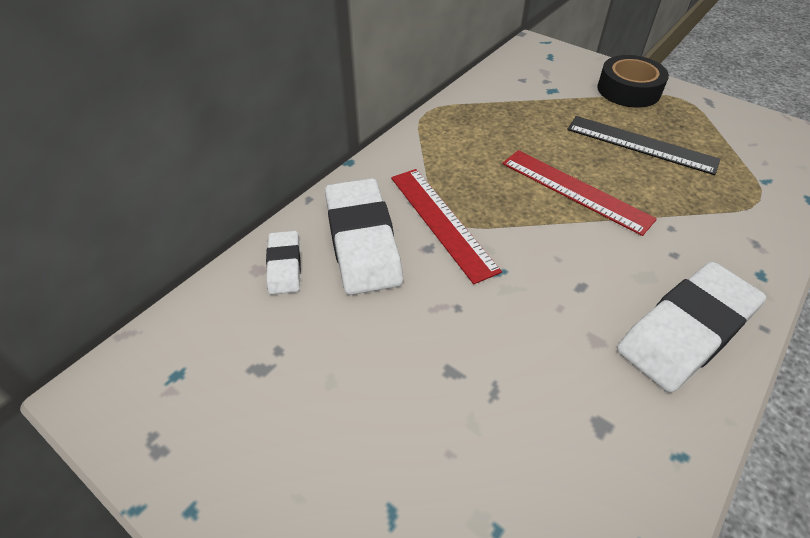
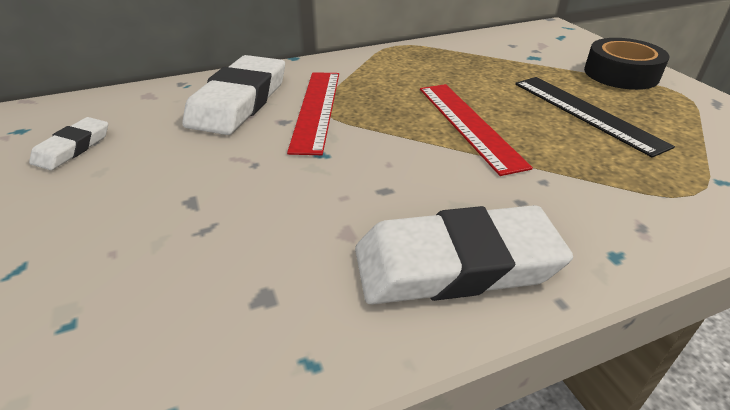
camera: 30 degrees right, 10 degrees down
white eraser [266,231,301,295] -> white eraser moved to [29,117,108,171]

